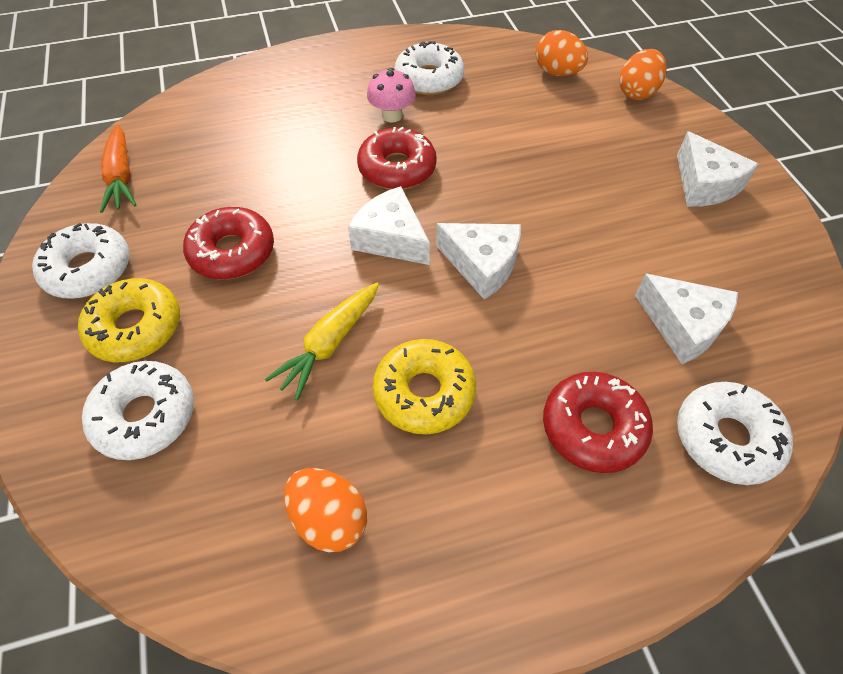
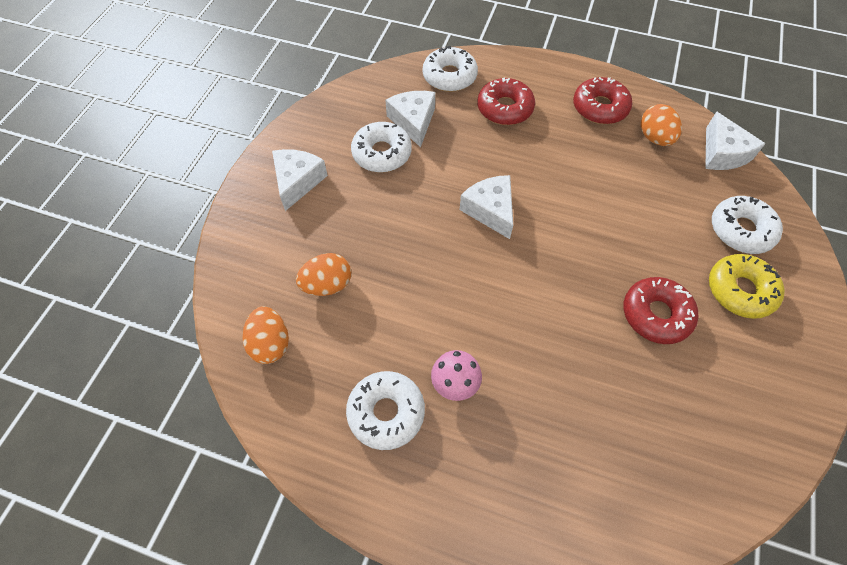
camera: 145 degrees left, 5 degrees up
white donut [32,223,130,299] -> white donut moved to [351,122,412,172]
orange carrot [100,125,137,213] -> none
yellow carrot [265,283,379,401] -> none
white cheese [348,186,430,265] -> white cheese moved to [705,111,766,170]
red donut [357,127,437,189] -> red donut moved to [573,77,632,124]
yellow donut [373,339,476,434] -> none
orange egg [619,49,666,100] -> orange egg moved to [296,253,351,296]

